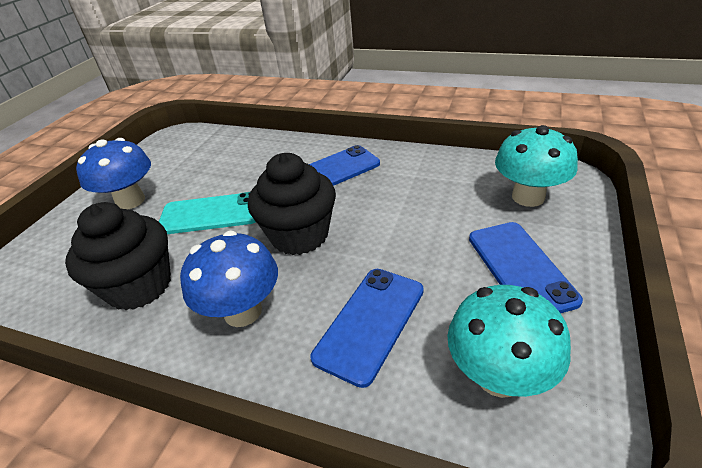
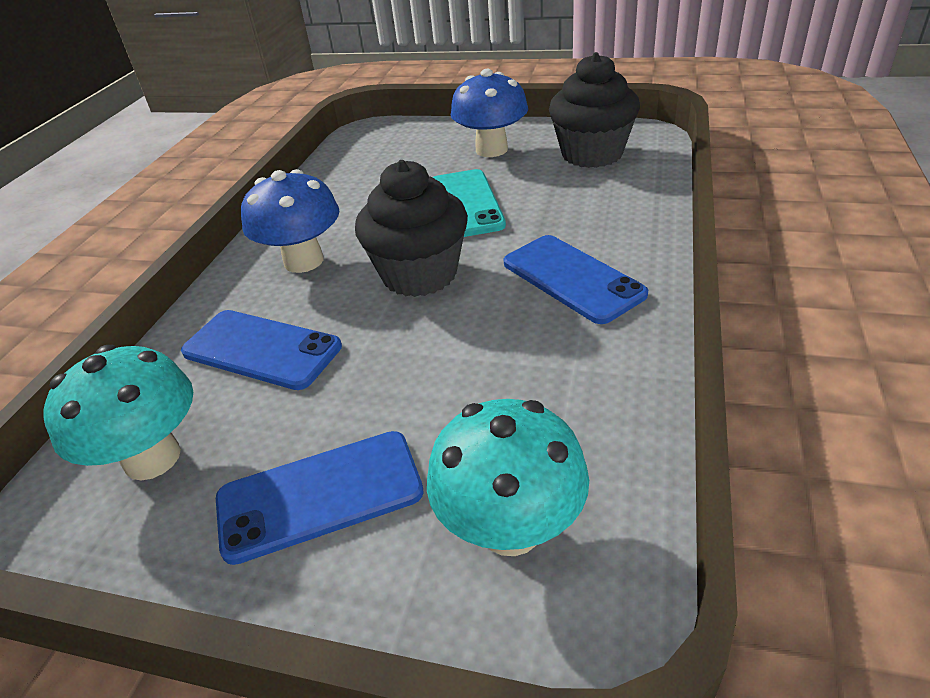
camera: 85 degrees right, 0 degrees up
black cupcake [65,202,171,311] -> black cupcake moved to [549,52,640,168]

